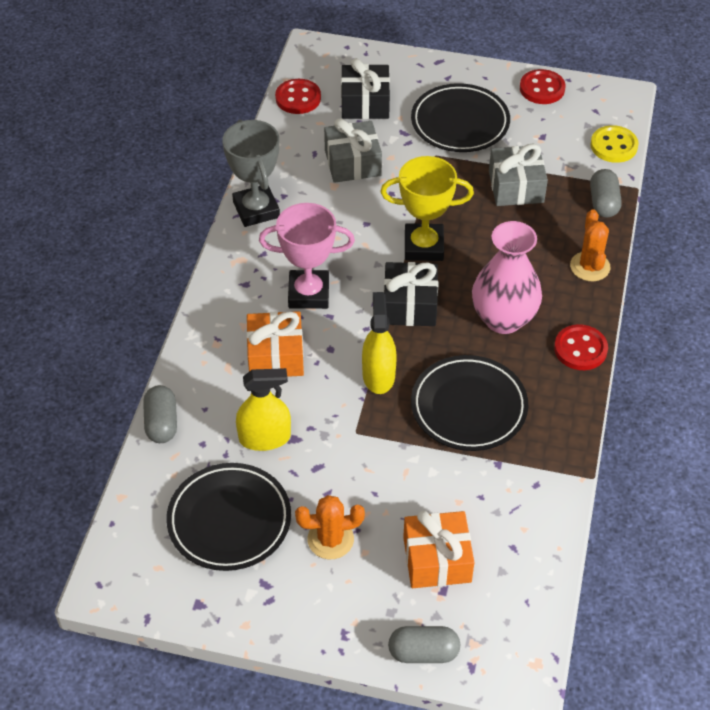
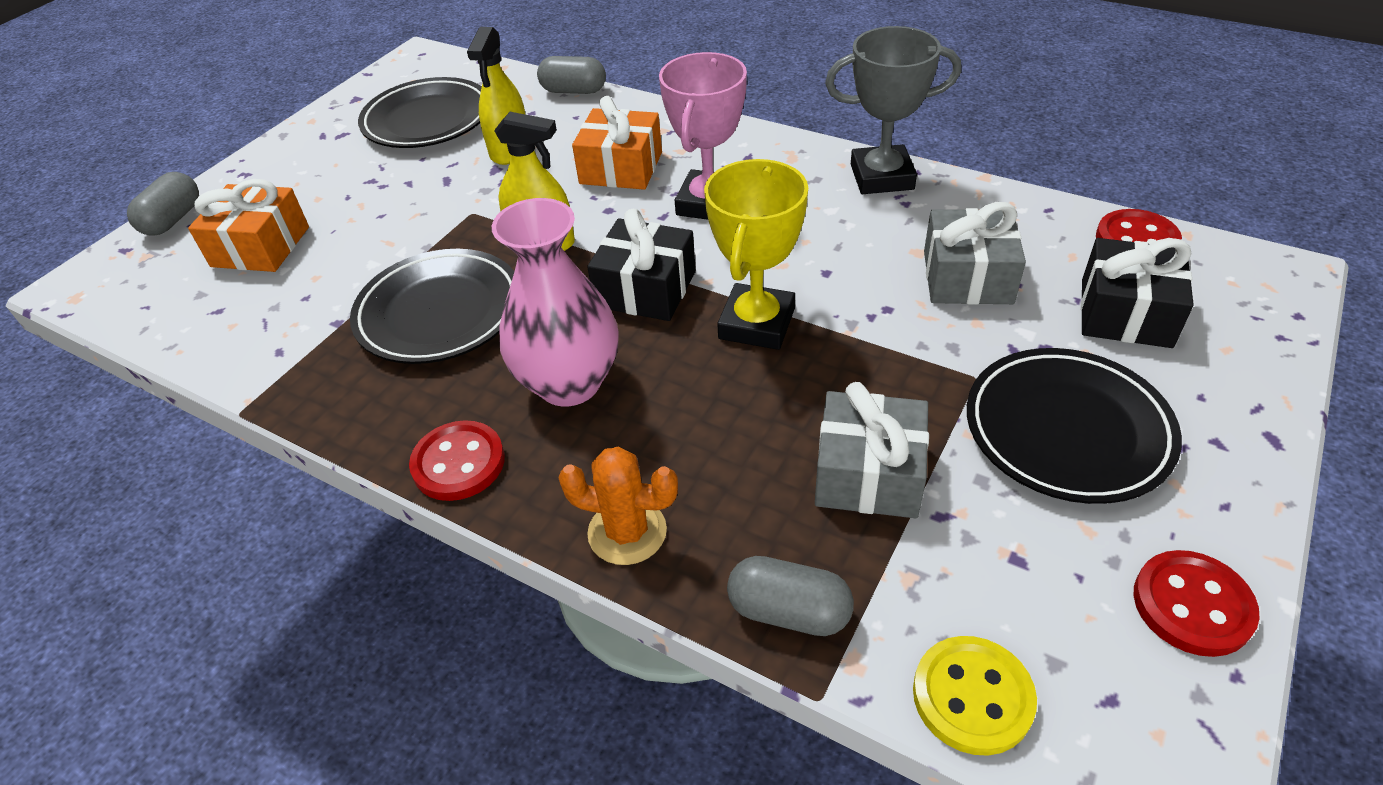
camera: 110 degrees right, 5 degrees down
orange cactus [295,495,365,559] -> none

